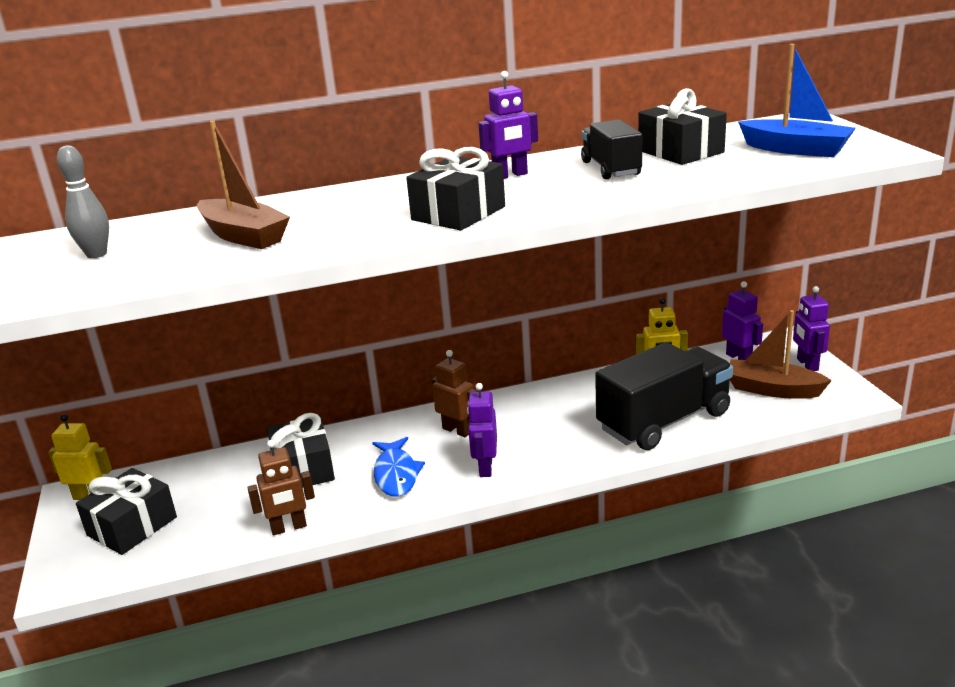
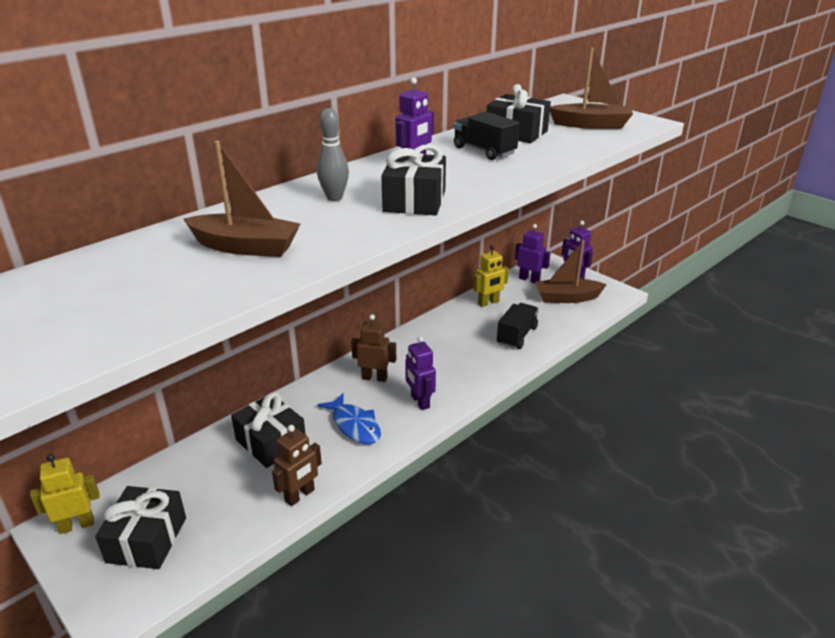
camera: 30 degrees left, 5 degrees up
grey bowling pin [57,145,109,258] -> grey bowling pin moved to [317,108,349,201]
black truck [595,342,733,450] -> black truck [497,303,539,349], size x0.56
blue boat [738,44,856,157] -> brown boat [550,47,633,129]

